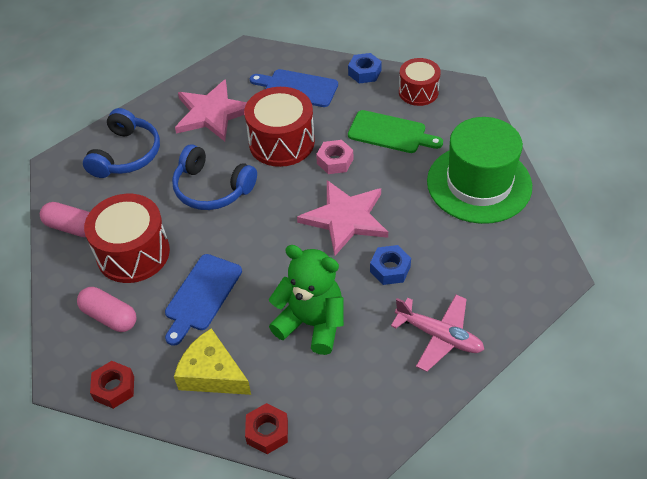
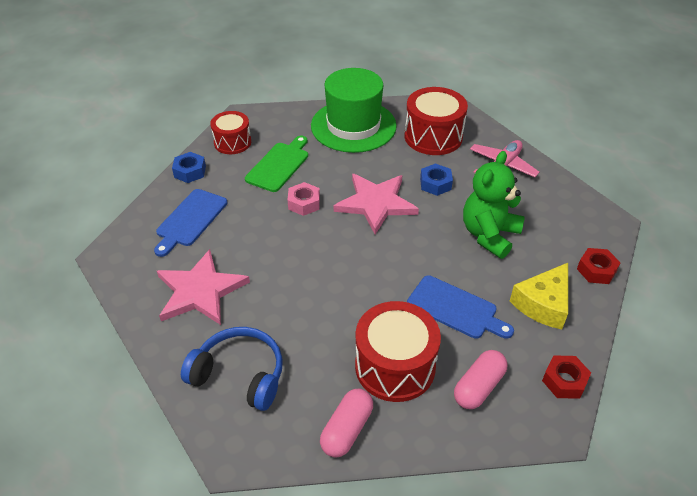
camera: 85 degrees left, 5 degrees down
blue headphones [172,144,257,210] -> none
red drum [244,87,315,167] -> red drum moved to [405,87,468,155]

